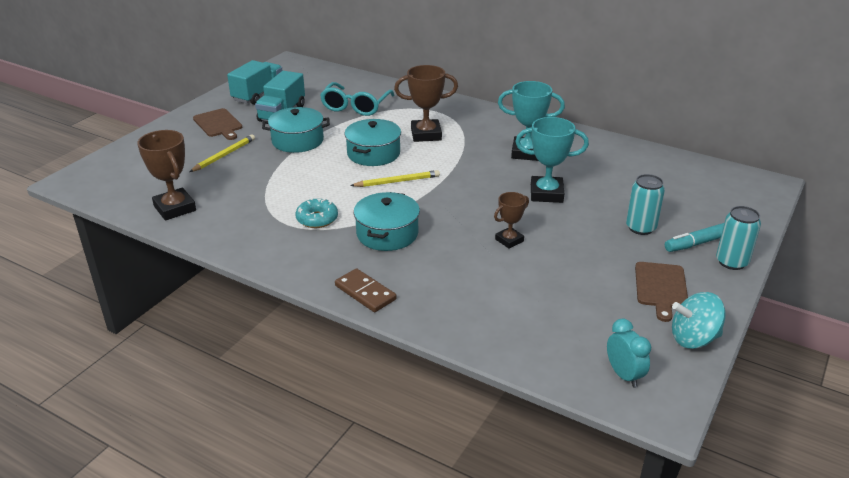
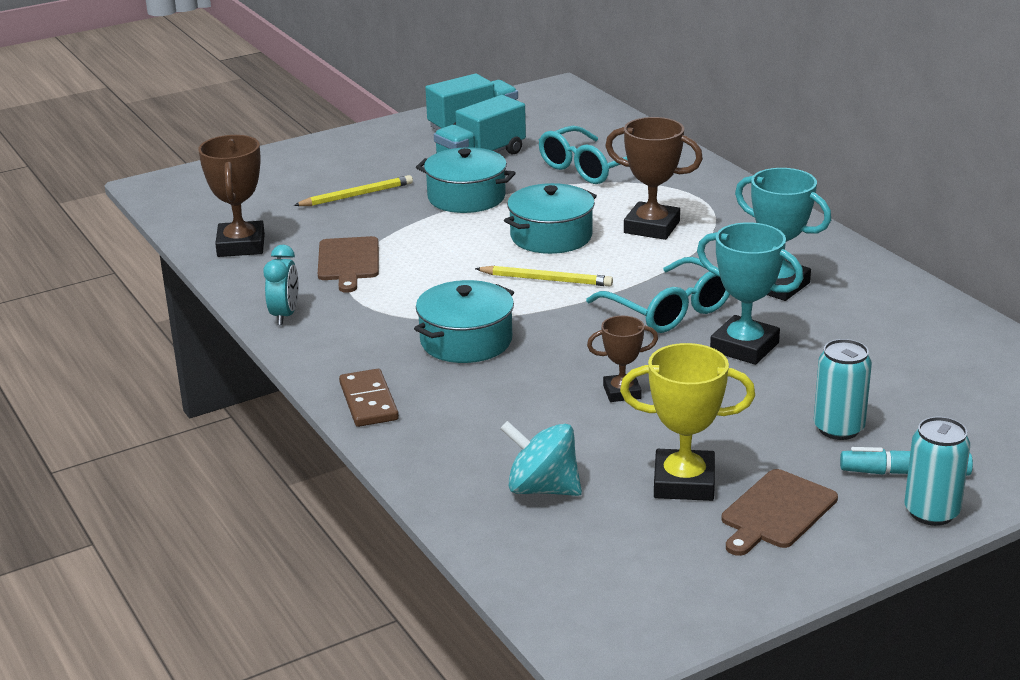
camera: 30 degrees right, 5 degrees down
brown cutting board [193,108,242,140] -> brown cutting board moved to [318,236,379,293]
turquoise donut [295,198,338,228] -> none
turquoise clock [607,319,651,388] -> turquoise clock moved to [263,245,298,325]
turquoise spinning top [672,292,726,349] -> turquoise spinning top moved to [500,421,582,496]
none -> turquoise glasses [586,257,730,333]
none -> yellow trophy [620,343,755,501]

